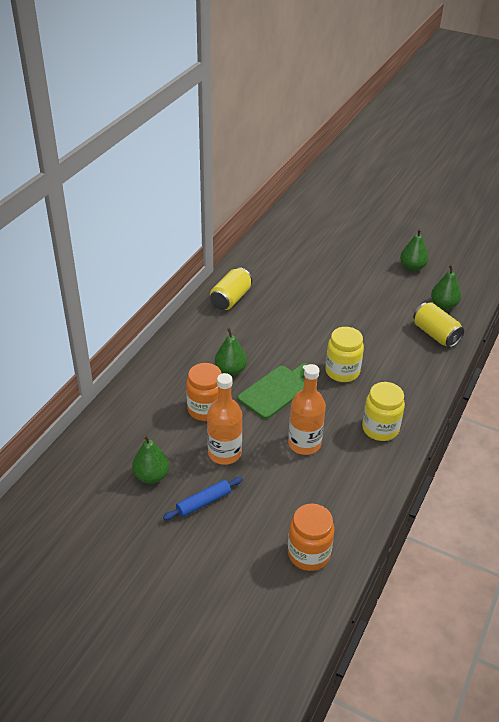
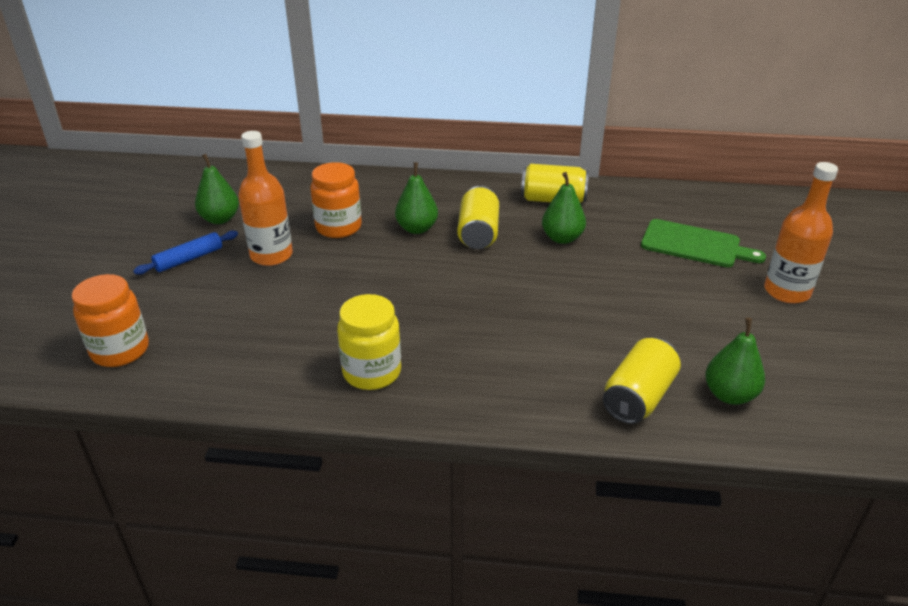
camera: 70 degrees right, 5 degrees down
blue rolling pin [163,477,243,520] -> blue rolling pin turned 75 degrees counterclockwise [133,230,238,275]
green cutting board [238,363,309,419] -> green cutting board moved to [641,219,766,267]
orange bottle [288,364,326,455] -> orange bottle moved to [764,162,838,303]
yellow jar [325,327,364,382] -> none
green pear [400,229,428,271] -> green pear moved to [542,172,586,244]
none -> yellow can [457,186,499,249]

